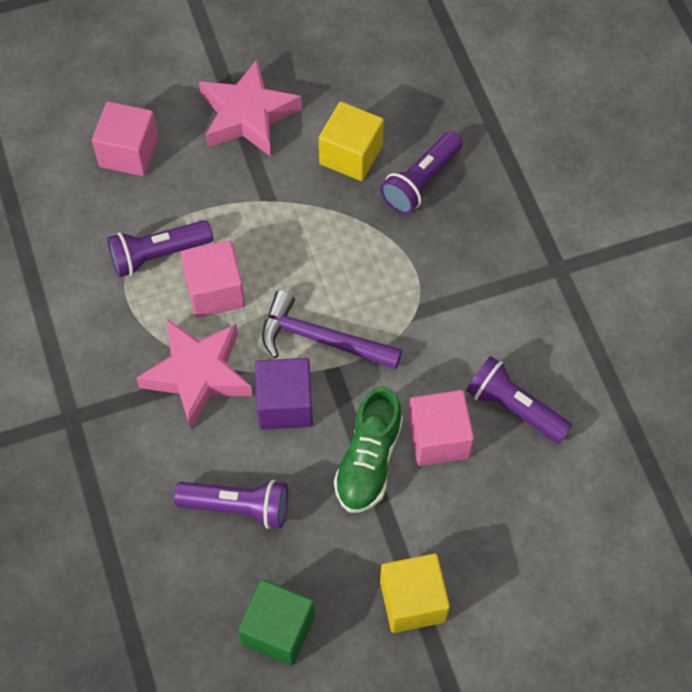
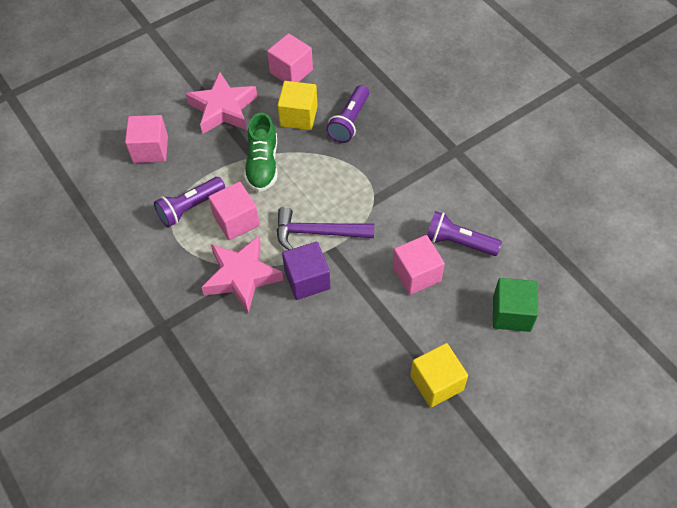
camera: 15 degrees left, 5 degrees down
purple flashlight [174,480,288,529] -> none
green cube [238,579,315,666] -> green cube moved to [493,278,538,332]
green shoe [334,386,403,513] -> green shoe moved to [244,112,278,192]
none -> pink cube [267,33,313,82]

